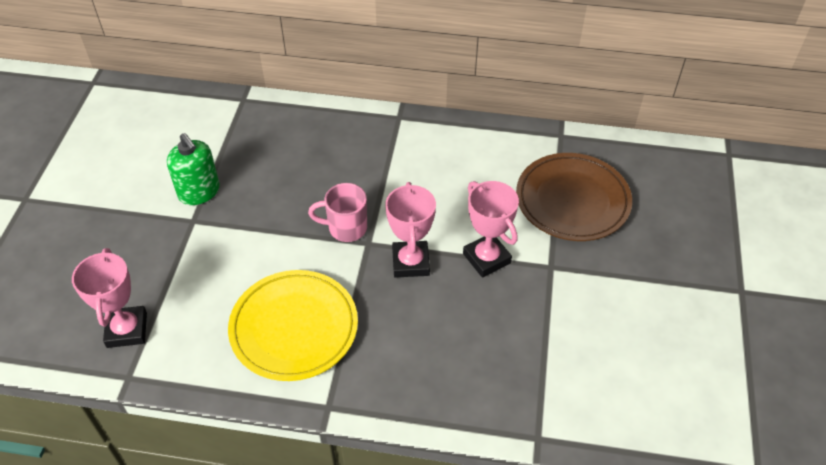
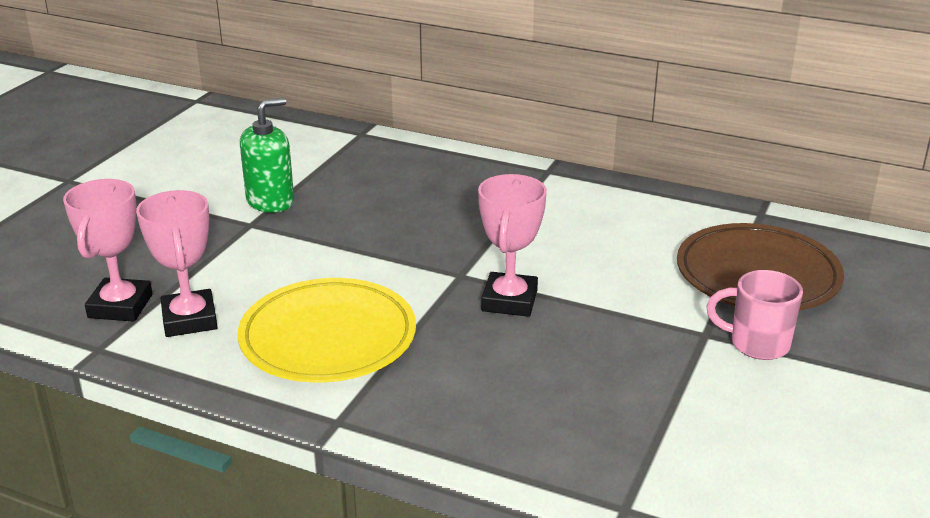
camera: 15 degrees right, 20 degrees down
green soap dispenser [167,133,220,205] -> green soap dispenser turned 105 degrees counterclockwise [240,98,294,213]
pink mug [308,183,367,242] -> pink mug moved to [706,270,803,360]
pink trophy [463,181,519,278] -> pink trophy moved to [136,190,218,337]

